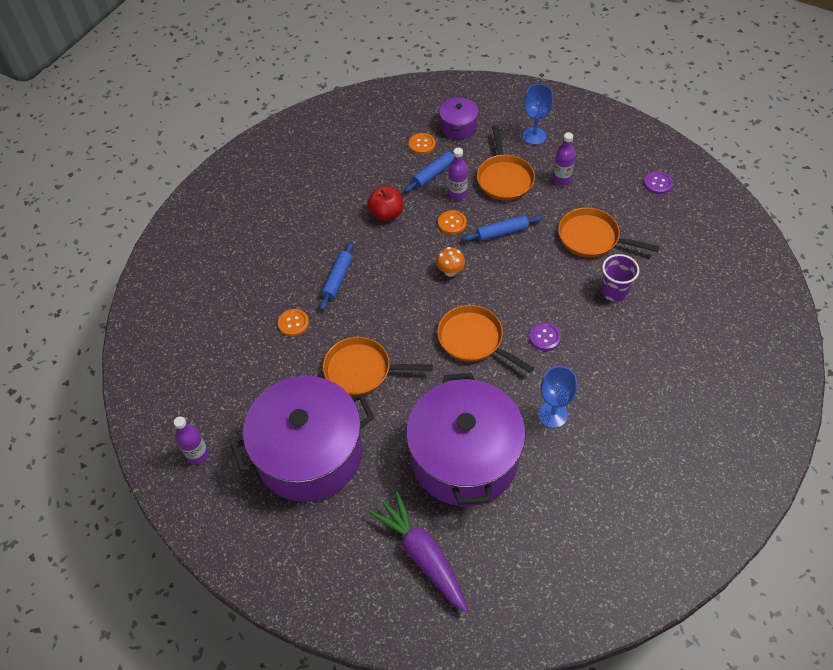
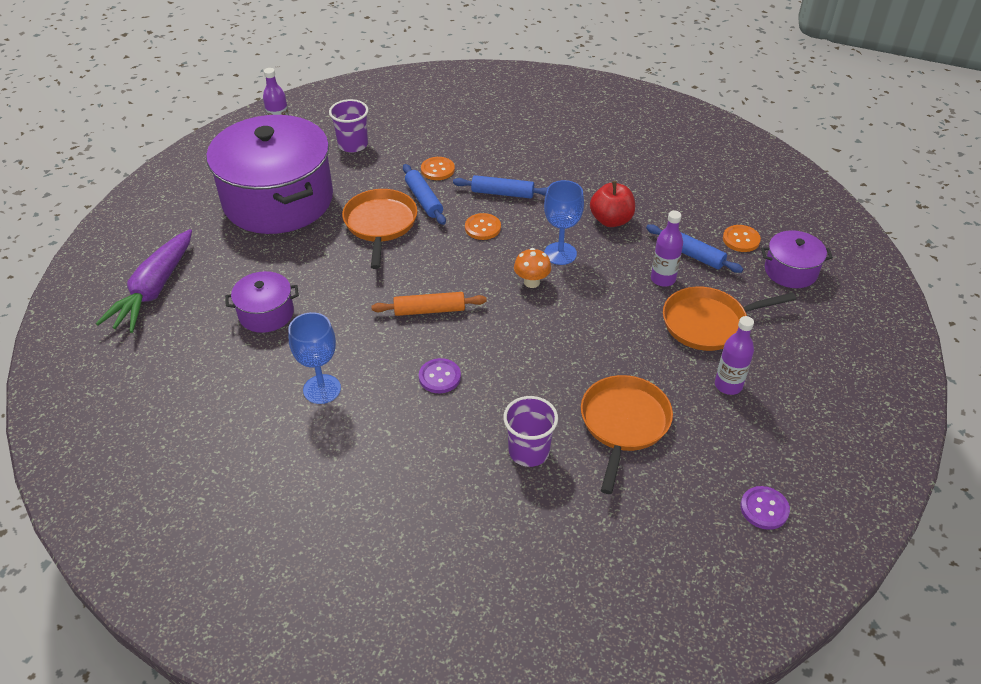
camera: 80 degrees right, 10 degrees down
purple carrot [369,491,468,613] -> purple carrot turned 150 degrees clockwise [96,229,192,333]
purple pot [406,373,526,506] -> purple pot [225,271,299,333], size x0.44
orange pan [437,305,534,373] -> orange rolling pin [371,292,487,316]
orange button [438,210,467,235] -> orange button moved to [465,213,501,240]
blue rolling pin [462,215,542,241] -> blue rolling pin moved to [403,164,446,225]
blue goblet [523,84,553,145] -> blue goblet moved to [544,180,584,265]
none -> purple cup [329,99,369,153]

